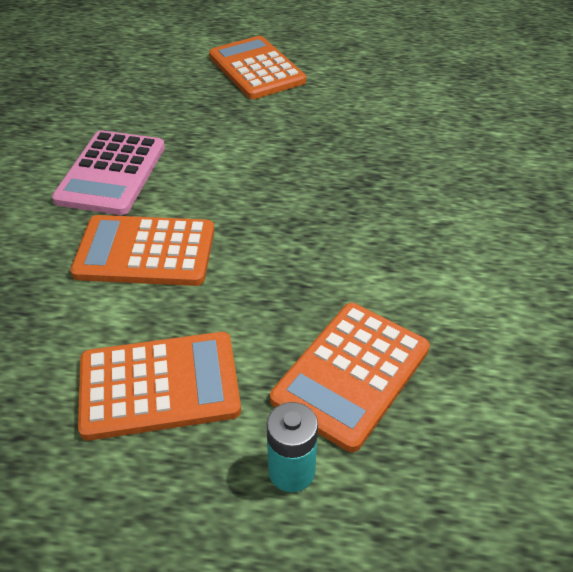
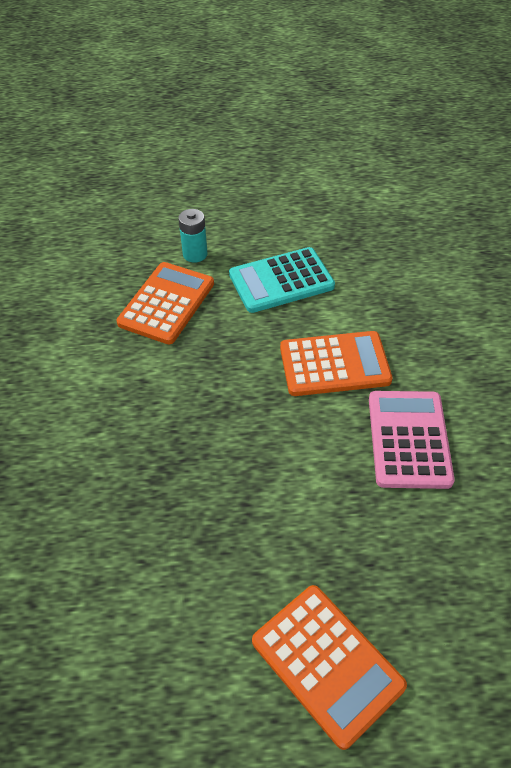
camera: 170 degrees right, 5 degrees up
orange calculator [78,332,241,441] -> turquoise calculator [229,247,335,313]

